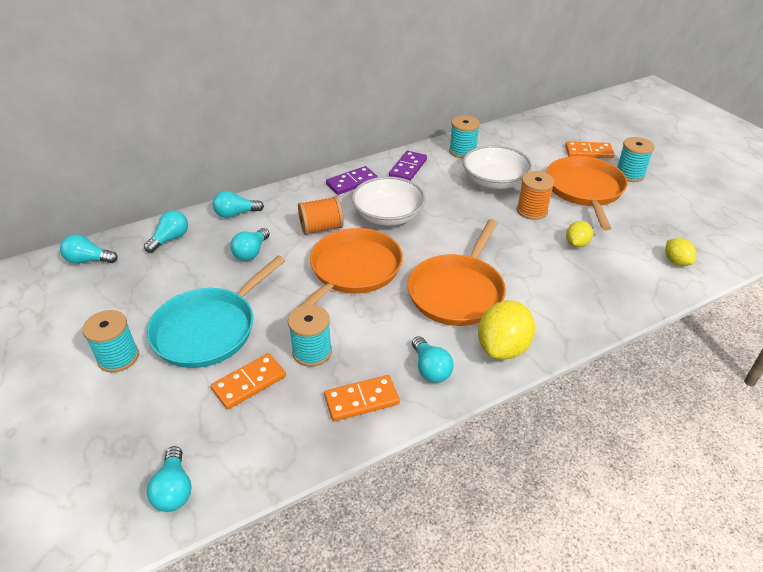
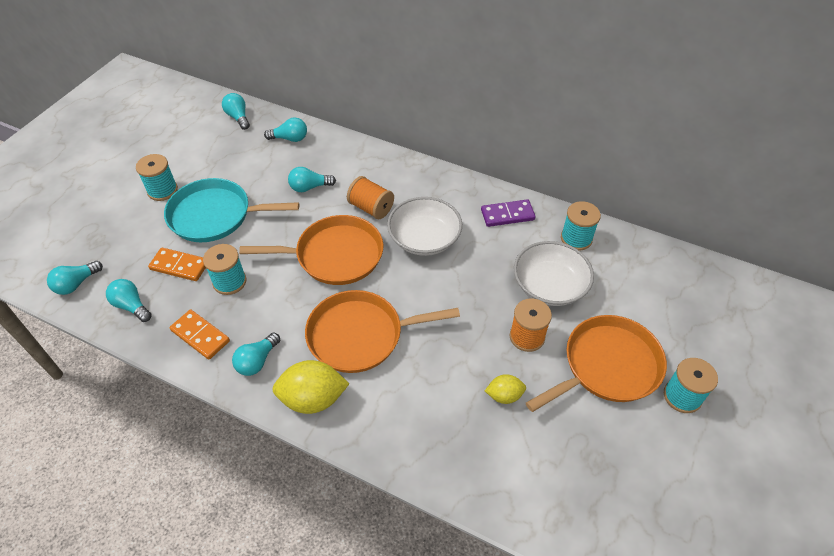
camera: 55 degrees right, 10 degrees up
turquoise light bulb [213,191,264,218] -> turquoise light bulb moved to [106,279,152,322]
purple domino [326,166,378,195] -> none
orange domino [565,141,614,158] -> none
yellow lemon [665,238,696,266] -> none

